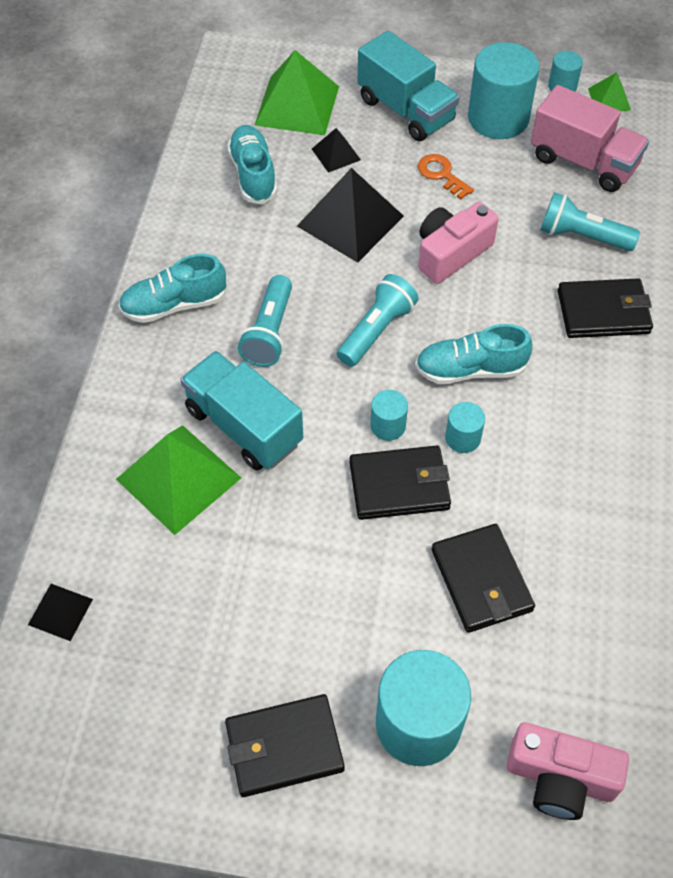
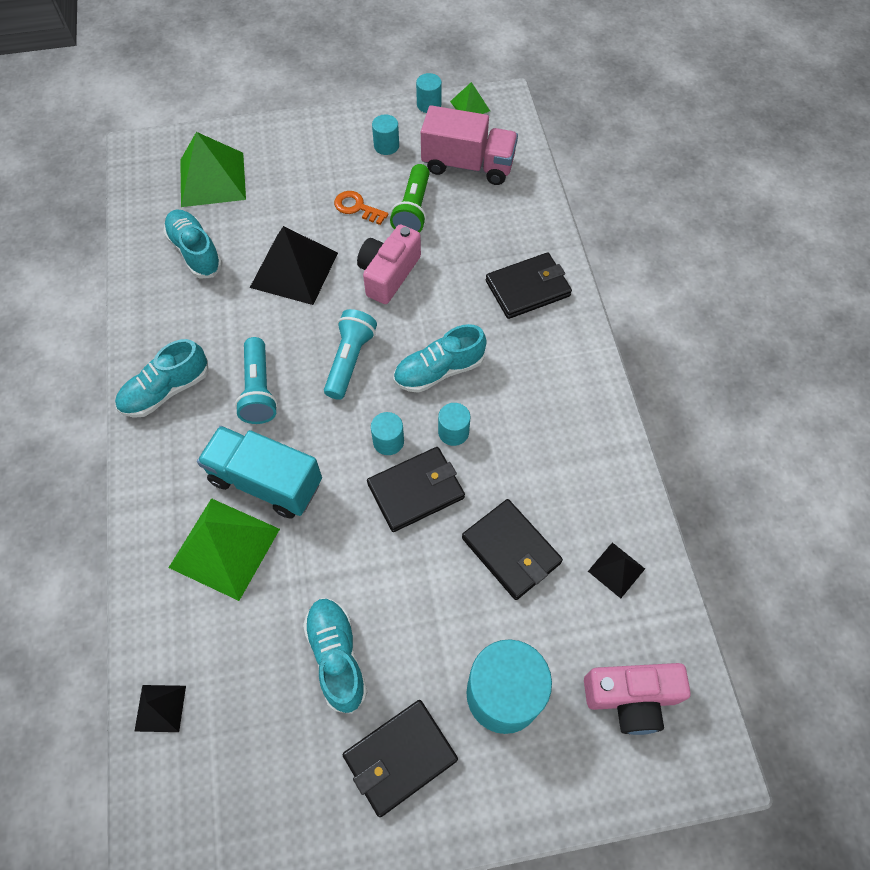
camera: 20 degrees left, 5 degrees up
black pyramid [312,128,361,173] -> black pyramid moved to [588,542,645,598]
turquoise truck [358,31,459,141] -> none
turquoise cylinder [468,42,539,139] -> turquoise cylinder [372,114,399,155], size x0.48
turquoise flashlight [540,192,640,251] -> none
none -> turquoise shoe [303,598,367,714]
none -> green flashlight [390,164,430,233]

